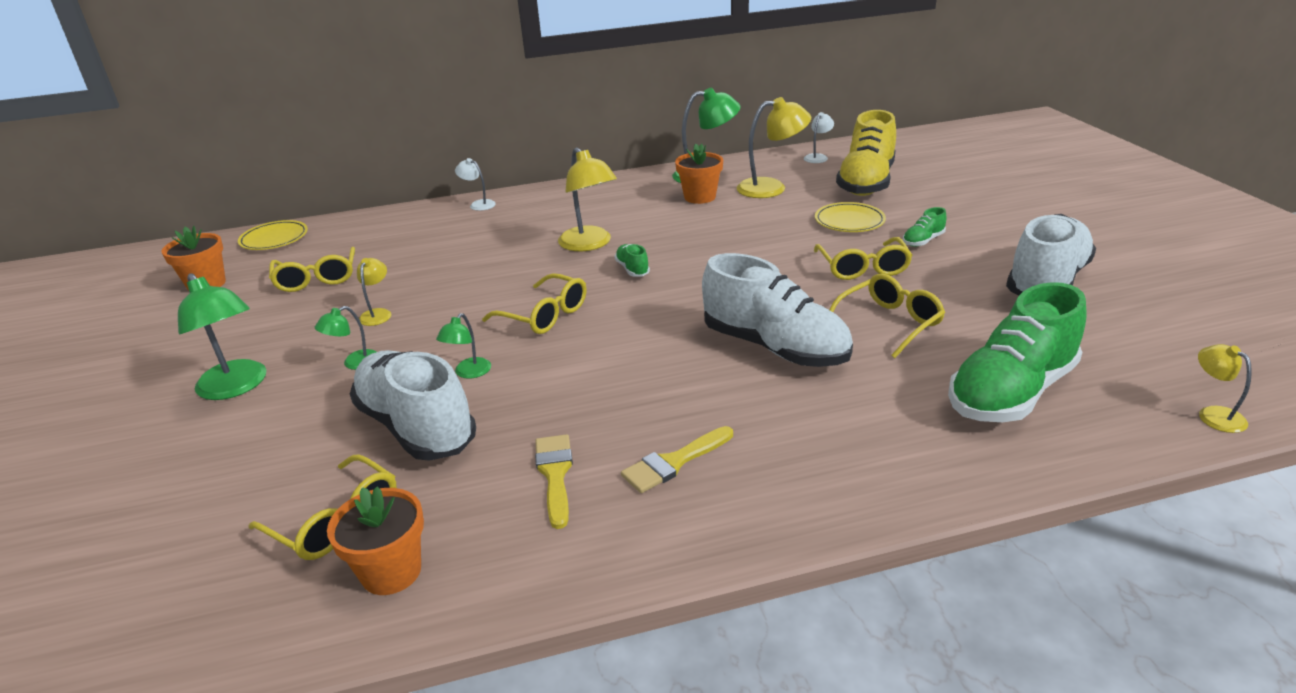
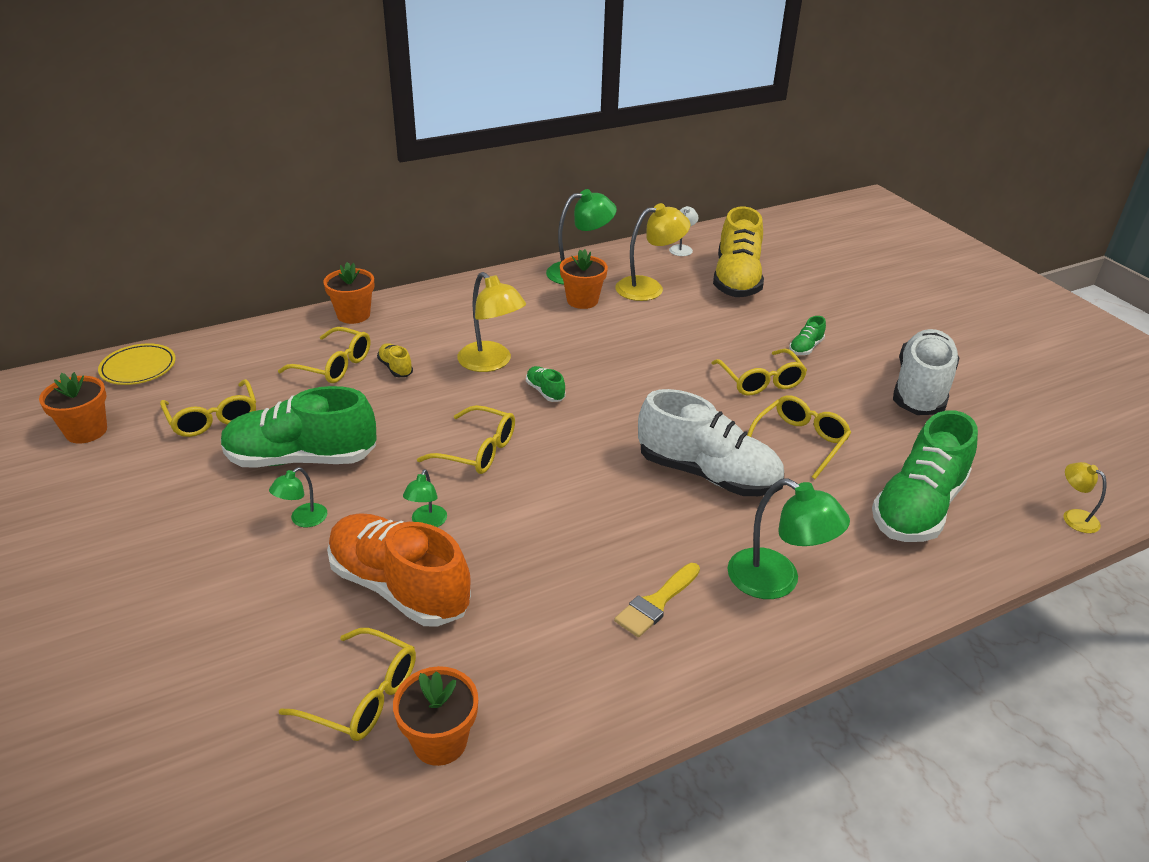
camera: 15 degrees left, 5 degrees up
green lamp [178,273,266,400] -> green lamp moved to [727,478,850,599]
white shoe [350,350,476,461] -> orange shoe [327,513,471,627]
yellow lamp [357,258,391,326] -> green shoe [221,386,377,468]
white lamp [455,158,496,211] -> orange flower pot [323,262,374,324]
yellow brush [535,434,573,529] -> none
yellow plate [815,202,886,232] -> none
none -> yellow glasses [278,327,370,383]
none -> yellow shoe [377,343,413,377]

